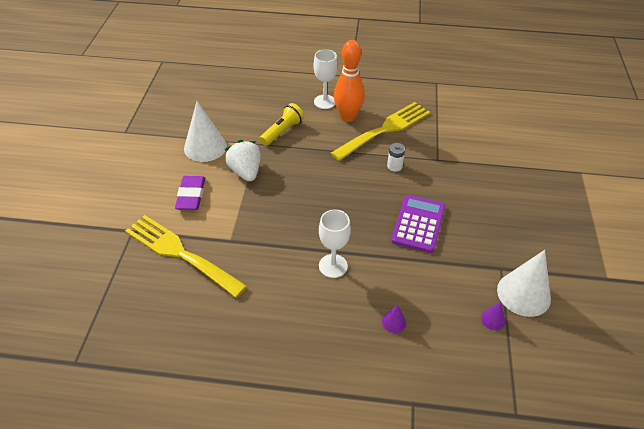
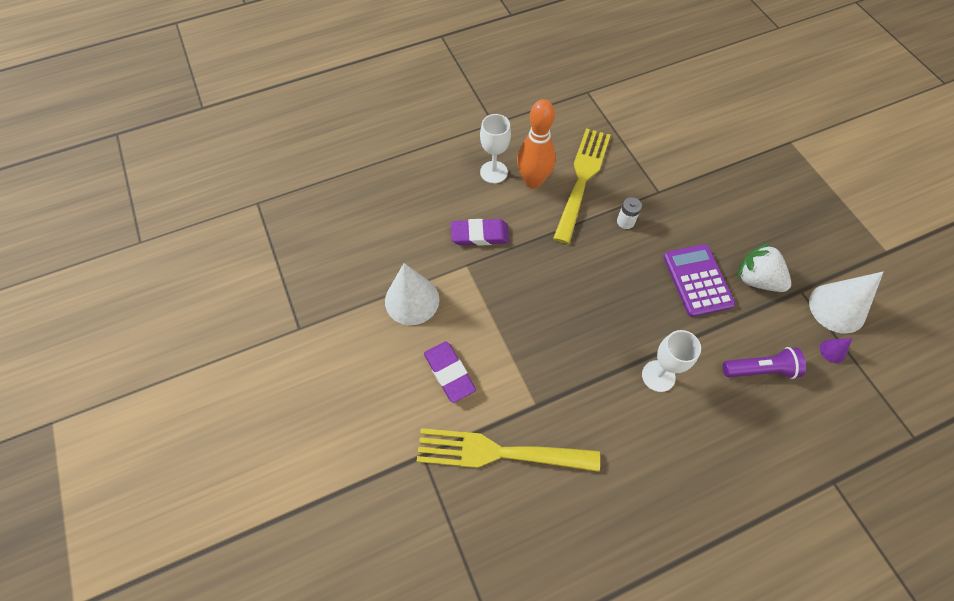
camera: 30 degrees left, 15 degrees up
white strawberry [225,140,261,181] -> white strawberry moved to [738,243,791,292]
yellow flashlight [260,103,304,146] -> purple eraser [451,219,510,246]
purple cone [382,304,406,333] -> none
none -> purple flashlight [723,347,806,379]

